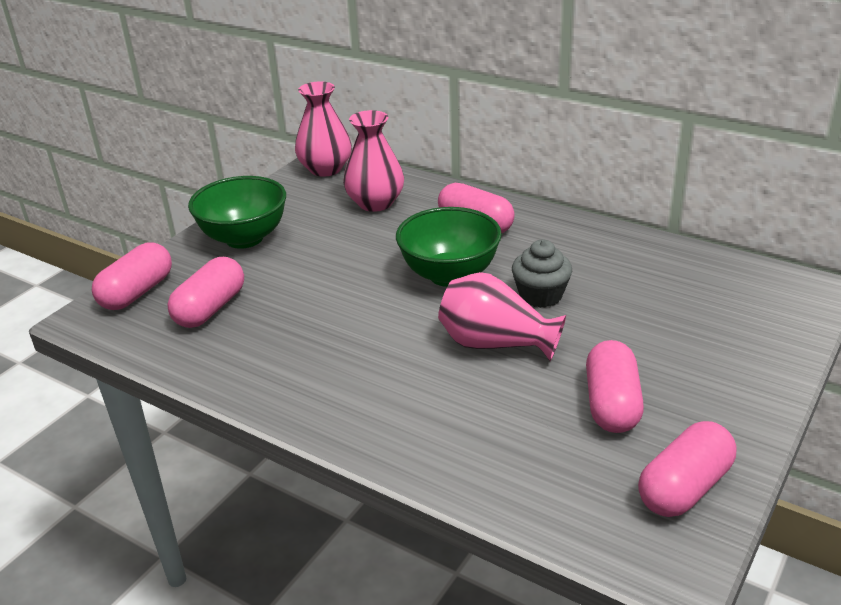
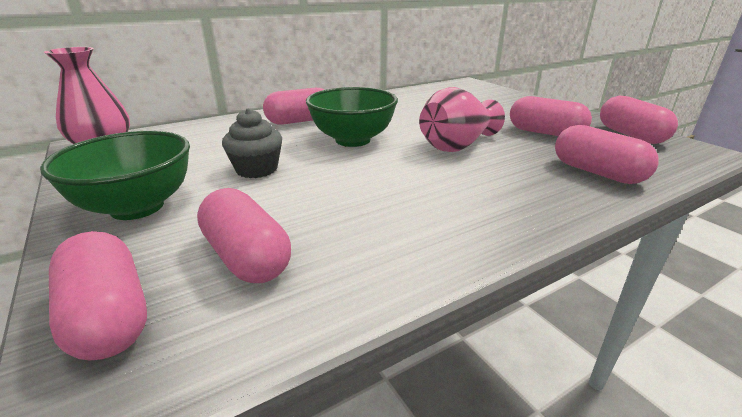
camera: 65 degrees left, 5 degrees down
pink vase [343,110,404,212] -> none
grey cupcake [512,240,572,308] -> grey cupcake moved to [222,109,282,178]
none -> pink capsule [555,125,659,184]

